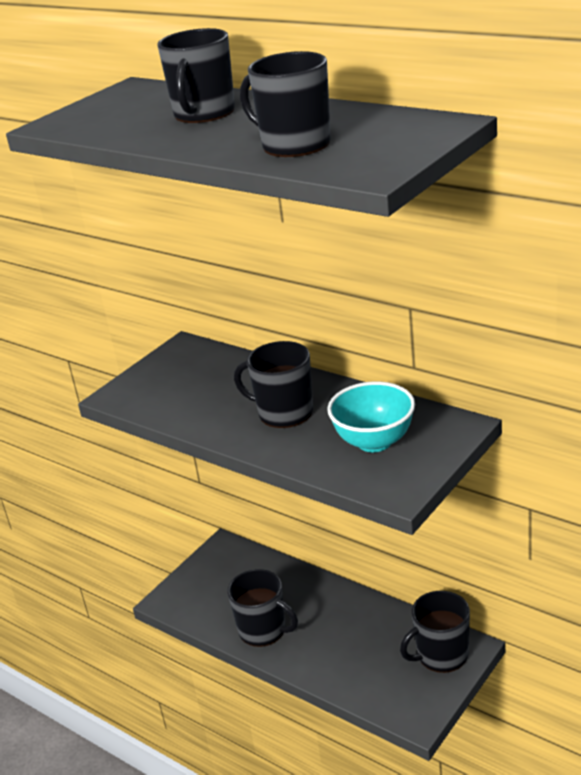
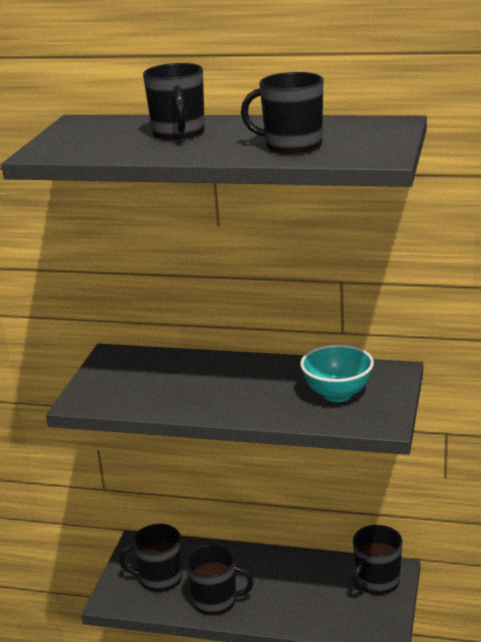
camera: 25 degrees left, 5 degrees down
black mug [234,341,313,428] -> black mug moved to [119,524,182,592]

